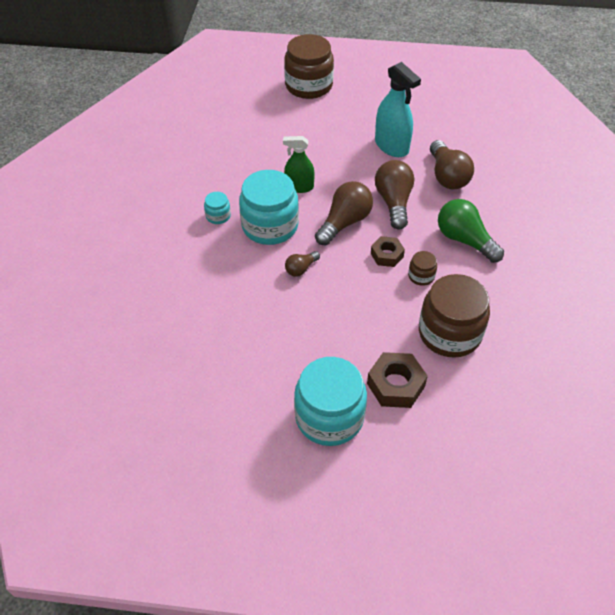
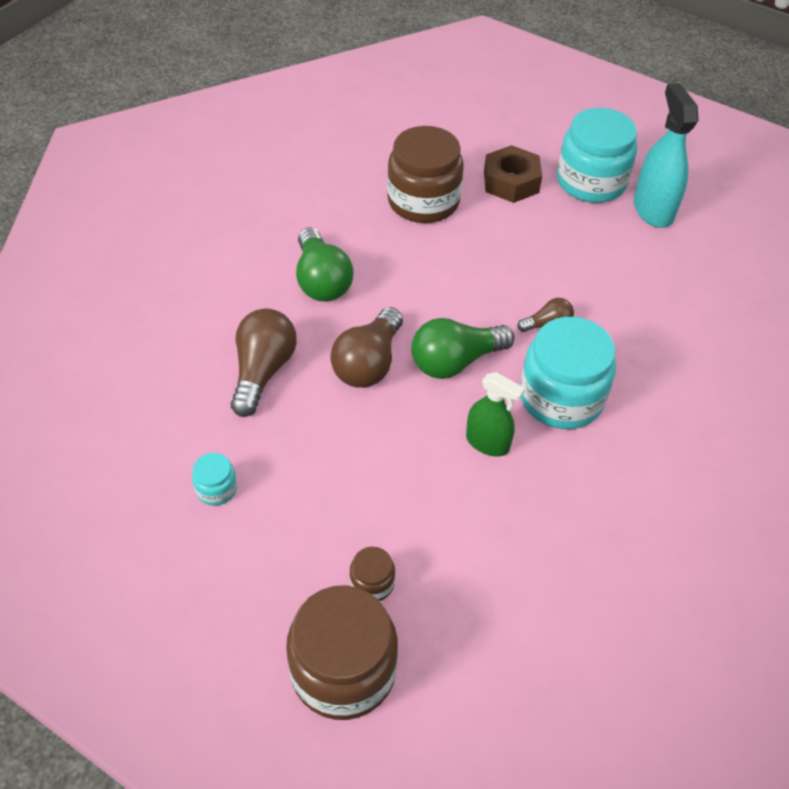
camera: 155 degrees left, 0 degrees up
turquoise jar [204,192,231,224] -> turquoise jar moved to [192,453,237,506]
brown light bulb [315,181,373,245] -> green light bulb [411,318,515,379]
brown nut [371,236,405,267] -> none
turquoise spray bottle [375,62,421,157] -> turquoise spray bottle moved to [634,83,699,228]
brown jar [408,251,437,286] -> brown jar moved to [350,547,395,601]

